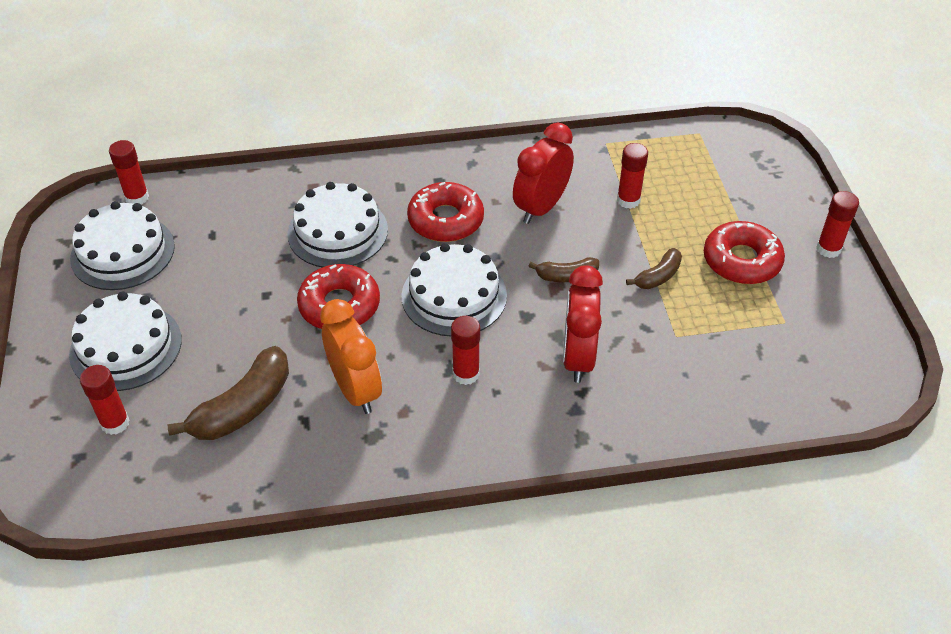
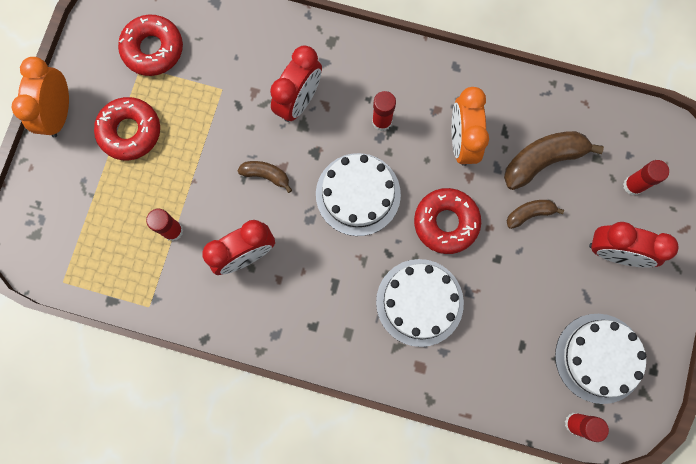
camera: 155 degrees left, 30 degrees up
white cake [69,292,182,391] -> red clock [589,222,679,268]
red donut [407,182,484,242] -> red donut moved to [118,15,183,76]
brown banana [626,248,682,289] -> brown banana moved to [507,200,564,229]
red glue stick [816,191,859,258] -> orange clock [11,57,69,137]

